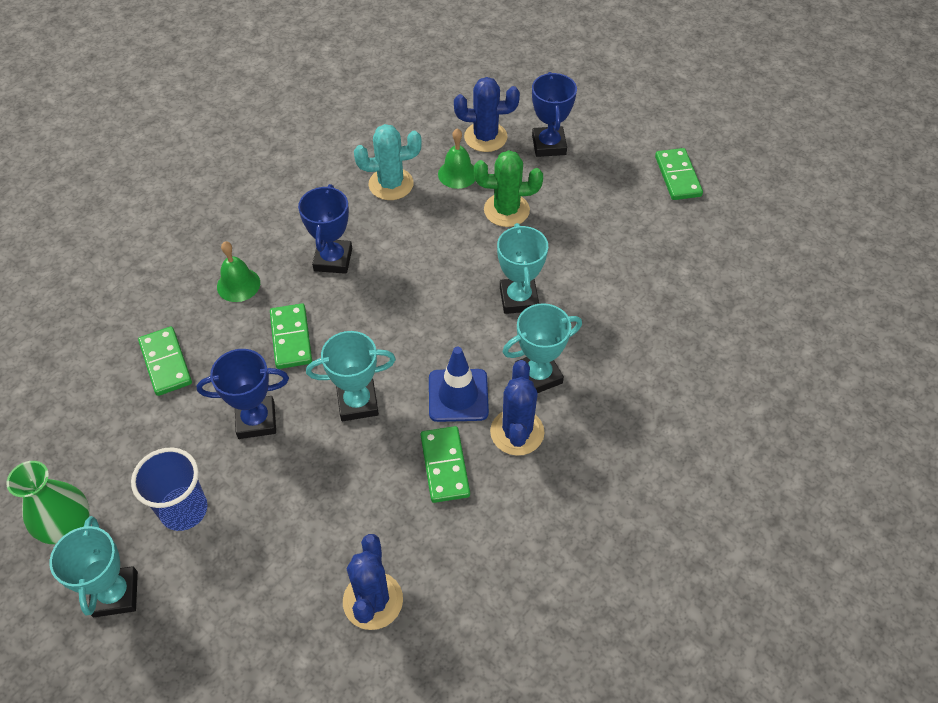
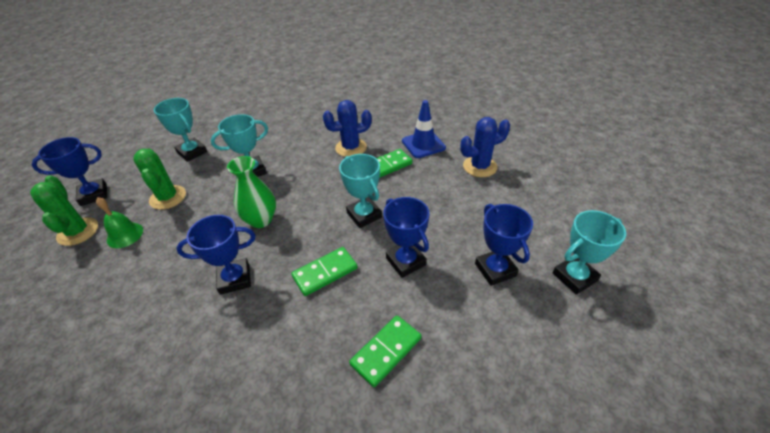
camera: 110 degrees left, 10 degrees down
green vase [6,461,90,544] -> green vase moved to [227,156,276,228]
blue cup [131,448,207,531] -> blue trophy [475,204,533,286]
green bell [217,241,260,302] -> none
turquoise cactus [354,124,422,200] -> none
blue traffic cone [429,347,489,422] -> blue traffic cone moved to [402,100,446,158]
blue cactus [454,77,520,152] -> green cactus [30,175,98,246]
turquoise trophy [503,303,582,393] -> turquoise trophy moved to [154,98,207,162]
green domino [655,148,703,200] -> none

